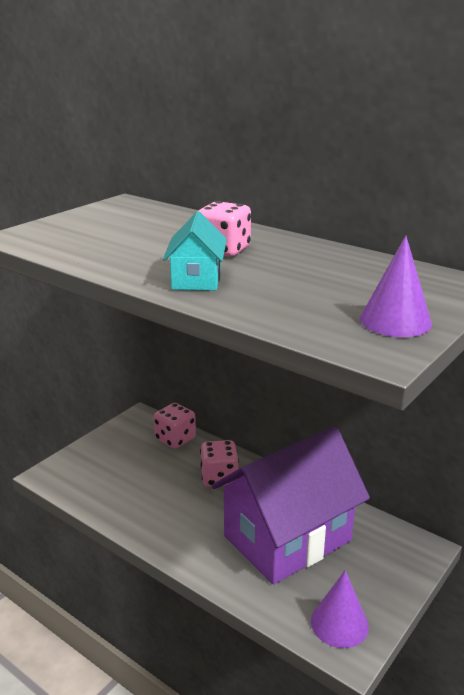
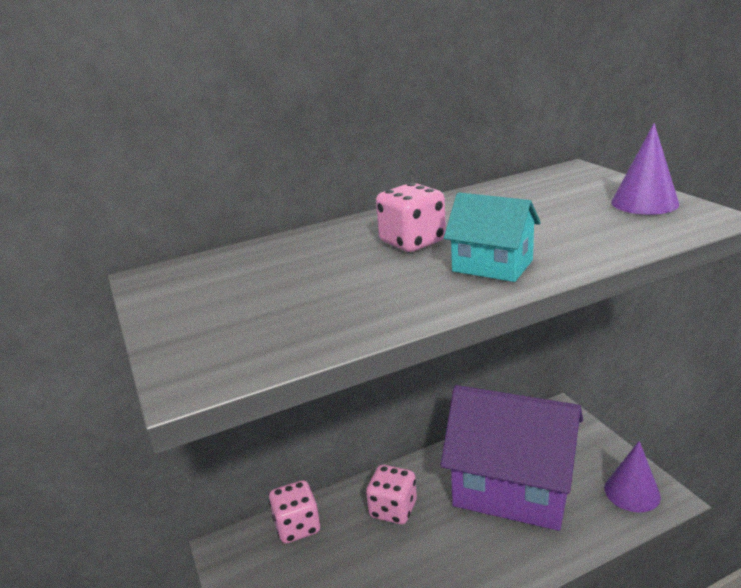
camera: 60 degrees left, 0 degrees up
purple house [212,426,370,585] -> purple house turned 60 degrees counterclockwise [440,385,583,531]

